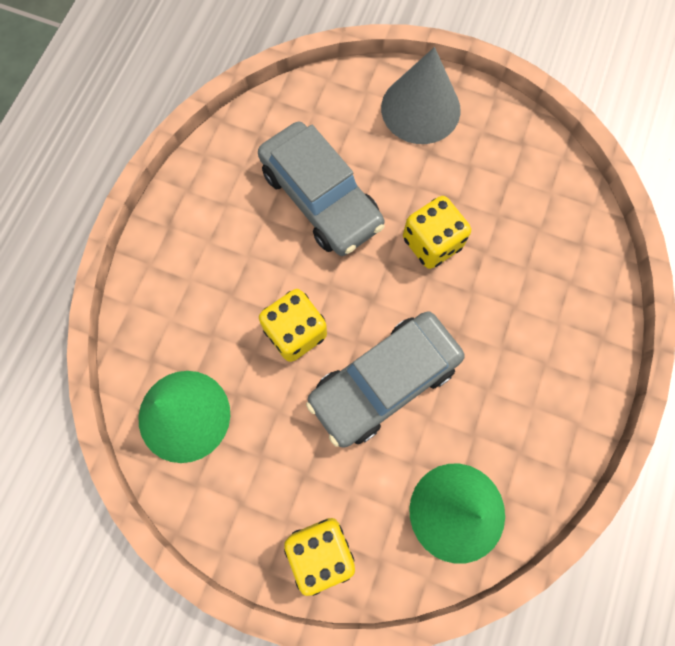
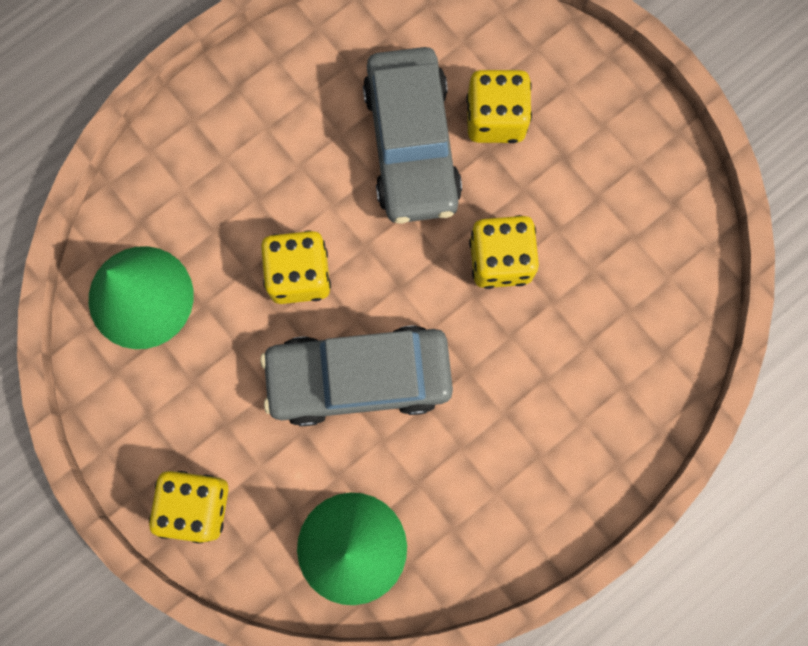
camera: 30 degrees right, 5 degrees up
grey cone [381,47,461,144] -> none
none -> yellow dice [466,70,532,143]

